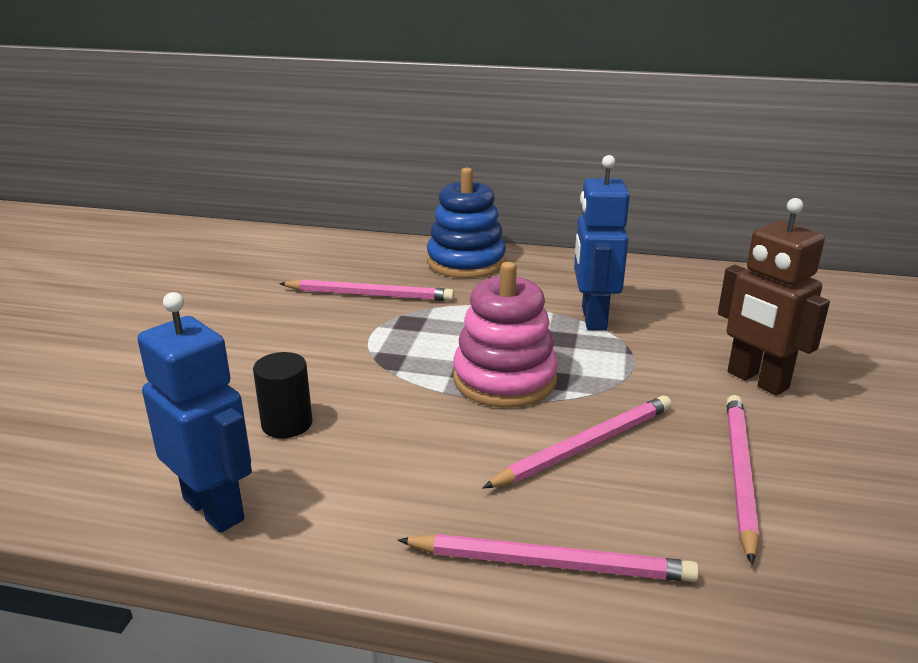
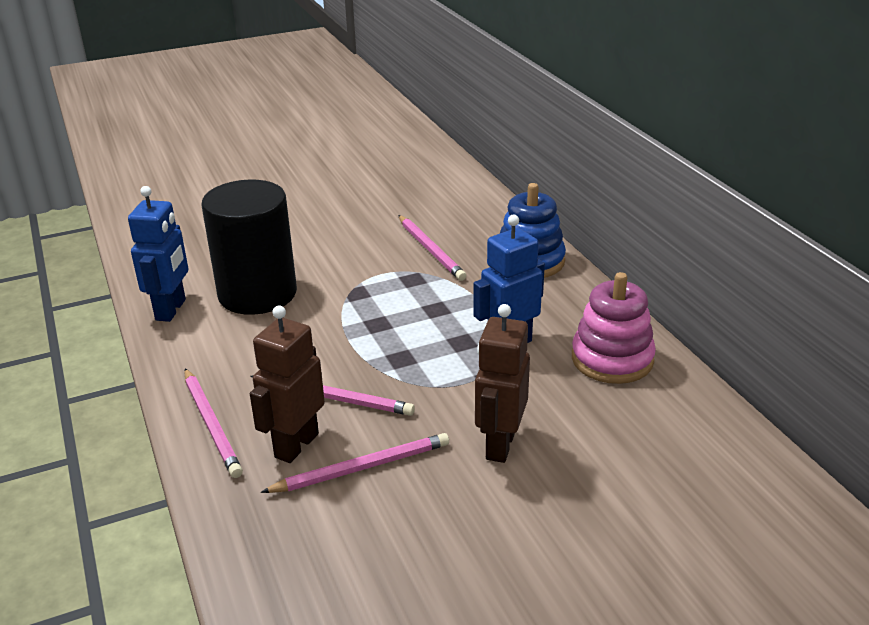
camera: 55 degrees right, 5 degrees up
black cylinder [253,352,312,438] -> black cylinder [201,180,297,315], size x2.41
pink stacking toy [453,262,558,408] -> pink stacking toy moved to [572,272,656,384]
none -> brown robot [250,306,325,463]

